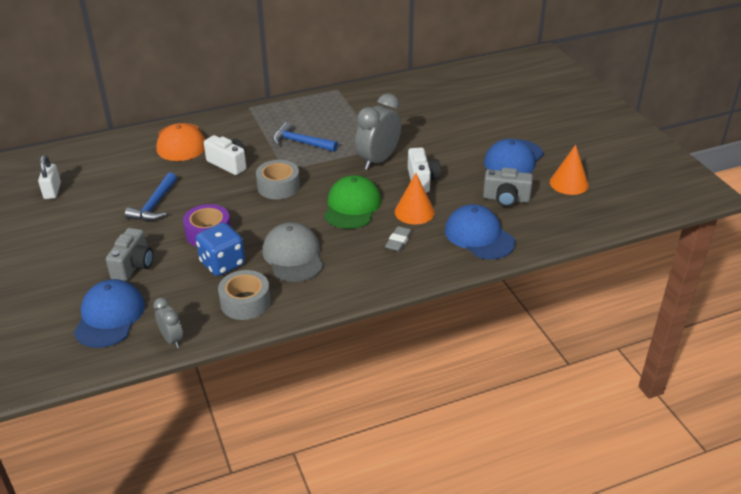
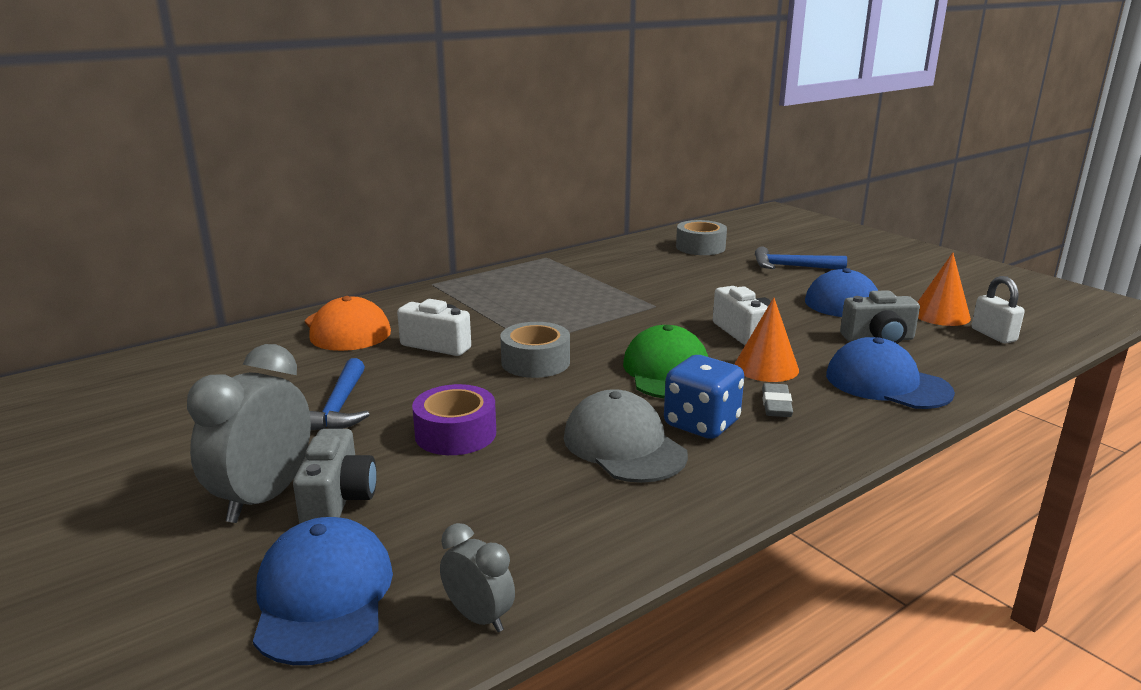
camera: 15 degrees left, 15 degrees down
white padlock [38,155,61,199] -> white padlock moved to [972,276,1025,343]
blue dice [196,223,245,276] -> blue dice moved to [664,355,744,439]
grey tape [218,270,270,320] -> grey tape moved to [676,220,727,255]
blue hammer [273,122,338,152] -> blue hammer moved to [755,246,847,269]
grey clock [355,93,401,170] -> grey clock moved to [187,344,311,523]

